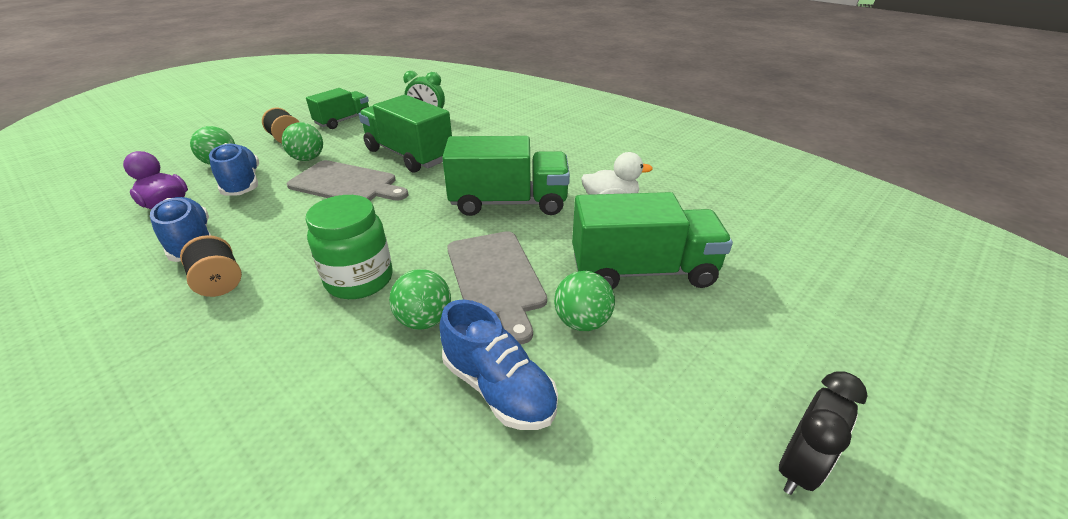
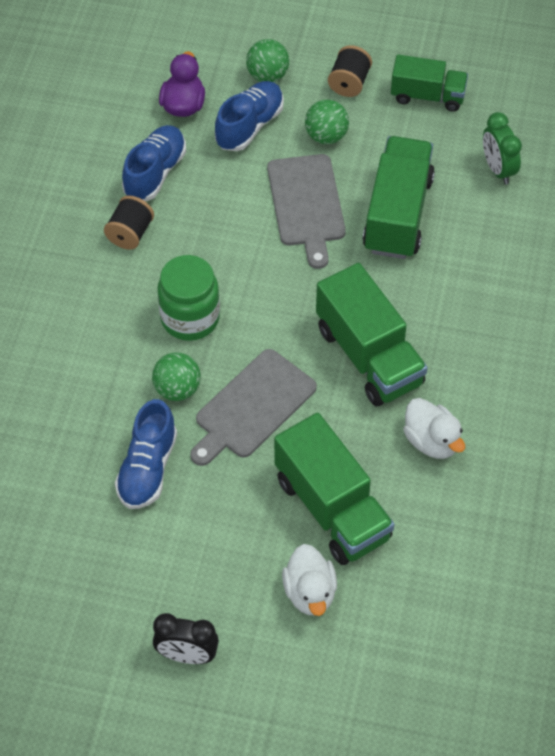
camera: 60 degrees right, 20 degrees up
green ball [554,271,615,331] -> none
none -> white duck [282,544,337,616]

